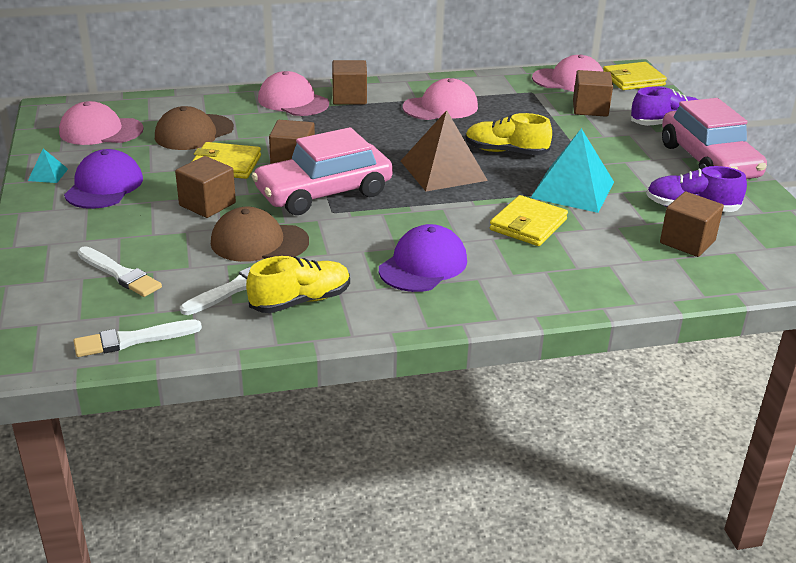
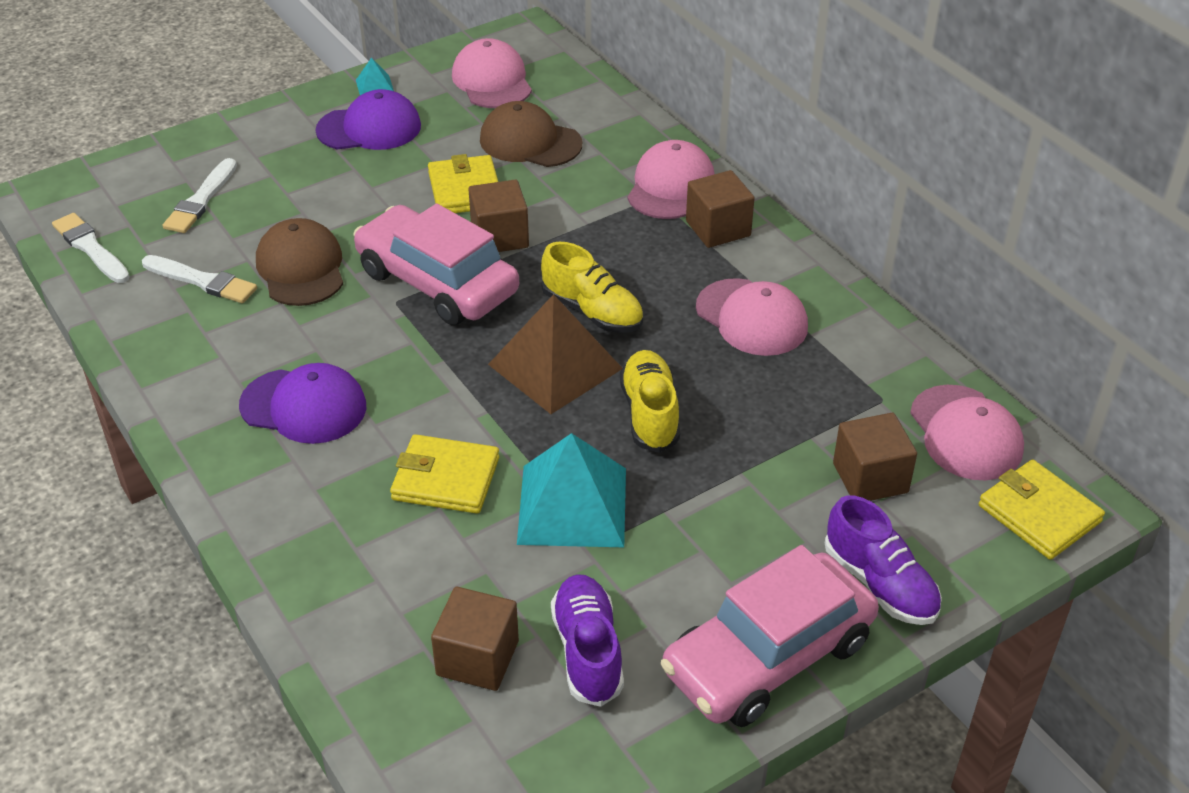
camera: 70 degrees right, 10 degrees up
brown cube [175,156,236,218] -> none
yellow shoe [246,256,350,313] -> yellow shoe moved to [541,242,643,333]

